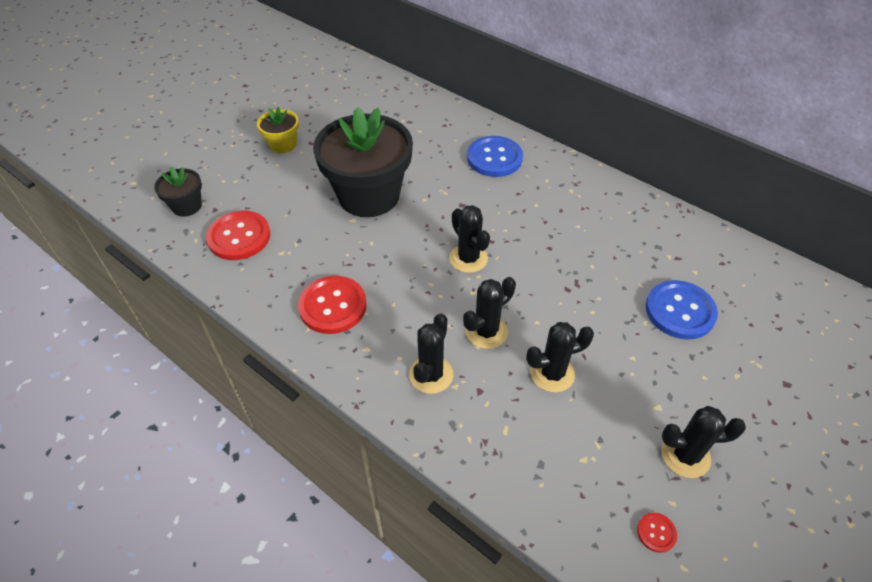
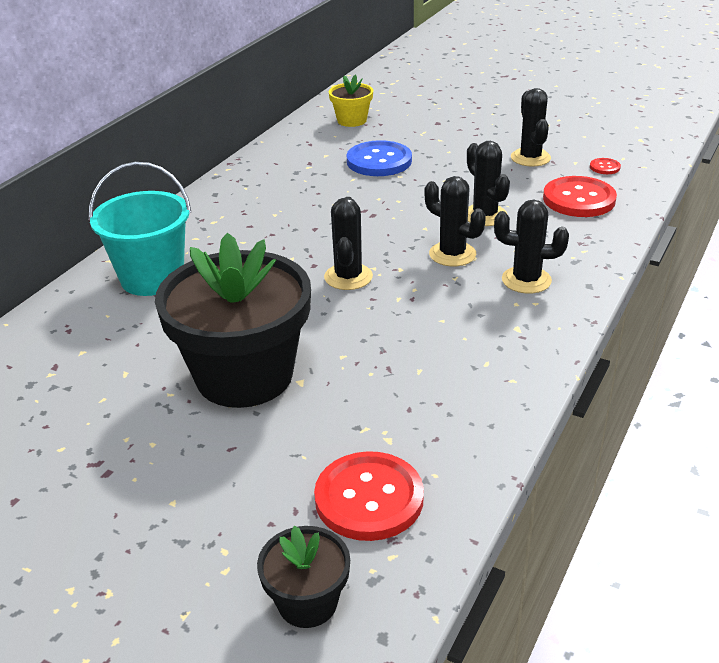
camera: 100 degrees left, 15 degrees down
yellow flower pot [257,107,299,153] -> yellow flower pot moved to [329,74,373,127]
red button [298,276,367,334] -> red button moved to [543,176,617,217]
black cactus [449,205,490,273] -> black cactus turned 45 degrees counterclockwise [324,197,373,290]
blue button [467,136,523,177] -> turquoise bucket [89,162,191,296]

